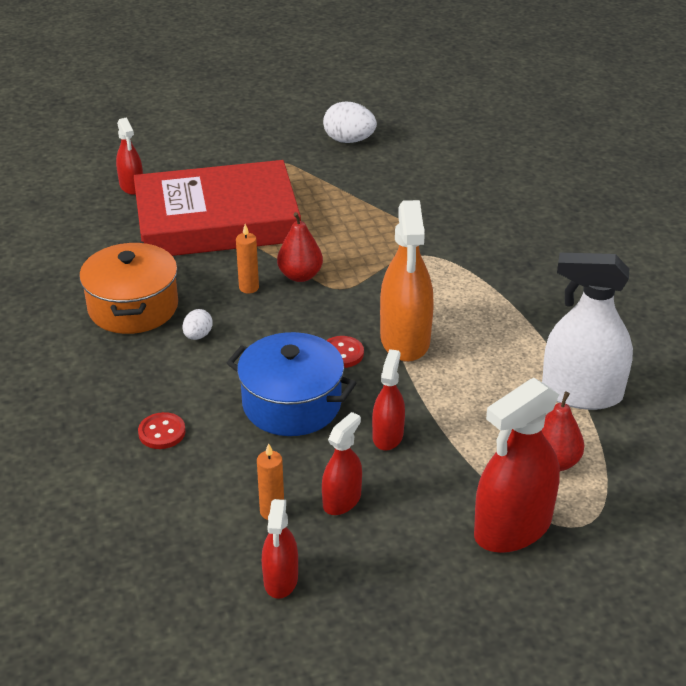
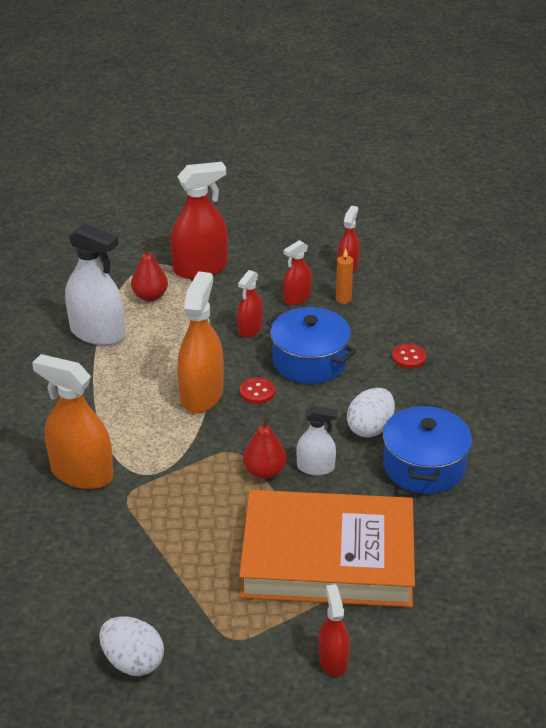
camera: 165 degrees left, 0 degrees up
orange pot [79,242,178,334] -> blue pot [383,404,472,494]
red spray bottle [116,117,143,195] -> red spray bottle moved to [319,584,350,677]
red book [134,160,301,256] -> orange book [239,490,415,607]
white egg [183,309,213,340] -> white egg [347,388,395,438], size x1.80
orange candle [236,224,259,293] -> white spray bottle [296,406,338,475]
none -> orange spray bottle [32,354,113,489]

